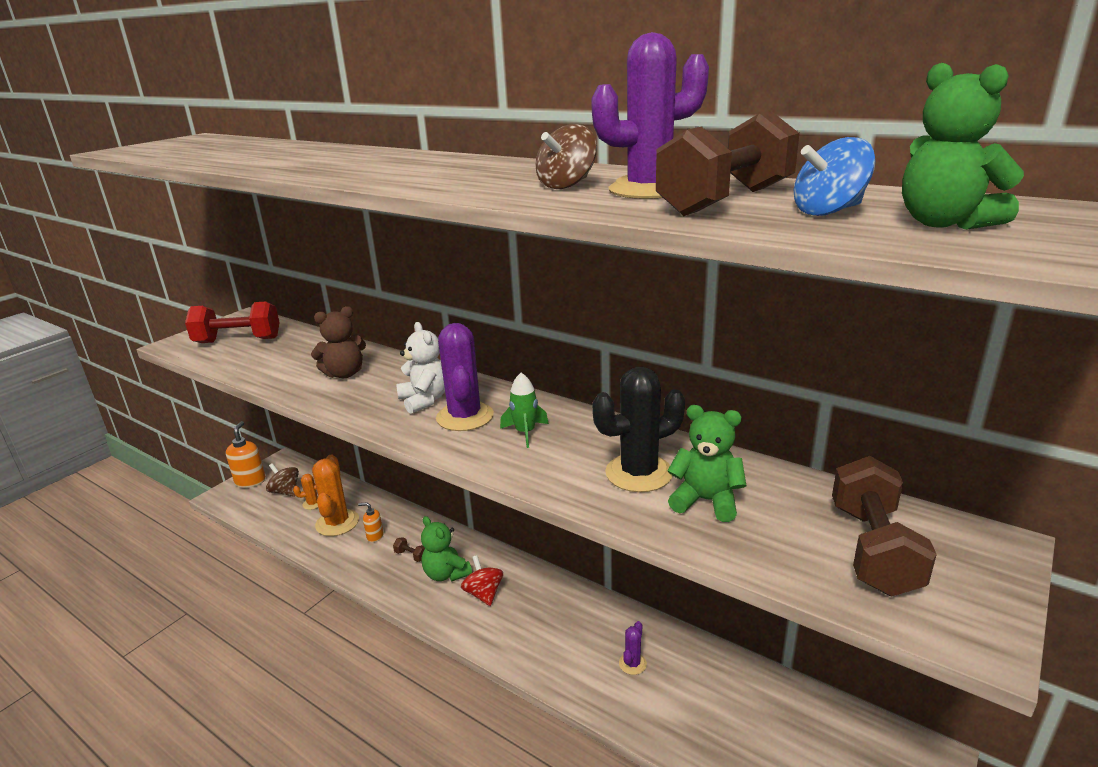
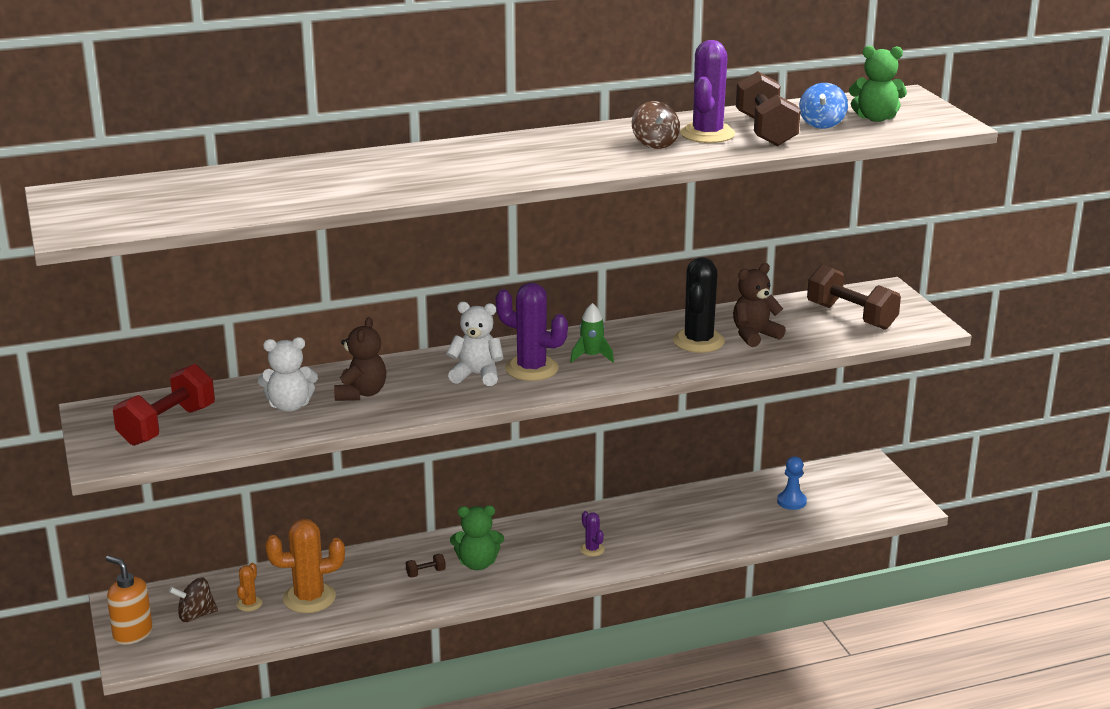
camera: 55 degrees left, 0 degrees up
orange cactus [312,455,359,536] -> orange cactus turned 45 degrees counterclockwise [265,519,345,613]
orange soap dispenser [358,502,384,543] -> none
red spinning top [461,555,503,606] -> none
purple cactus [619,621,647,675] -> purple cactus moved to [580,511,605,556]
green teddy bear [667,405,746,522] -> brown teddy bear [733,263,786,347]
none -> white teddy bear [258,337,318,412]
none -> blue pawn [777,456,807,510]

